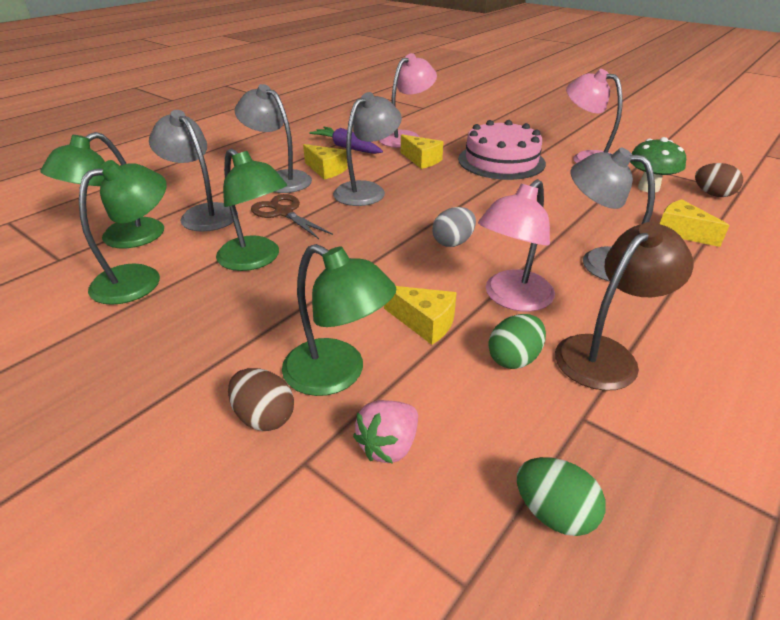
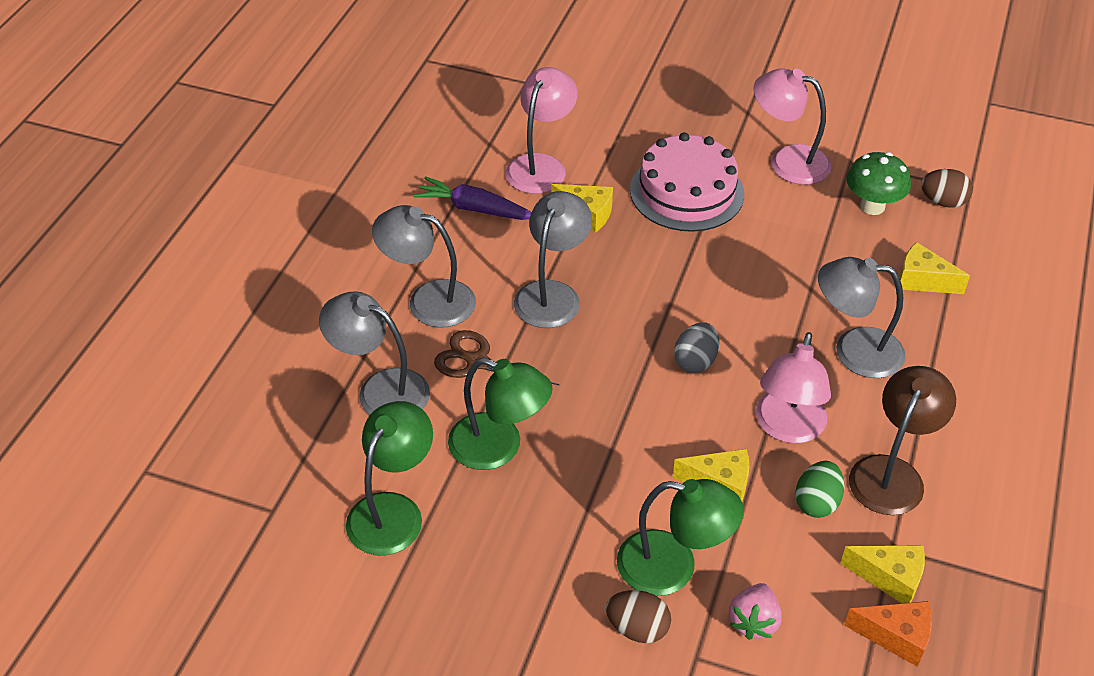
camera: 20 degrees left, 10 degrees up
green lamp [40,132,164,248] -> none
yellow cheese [303,144,348,180] -> yellow cheese moved to [840,545,925,603]
green egg [517,457,606,536] -> orange cheese [844,601,932,667]

